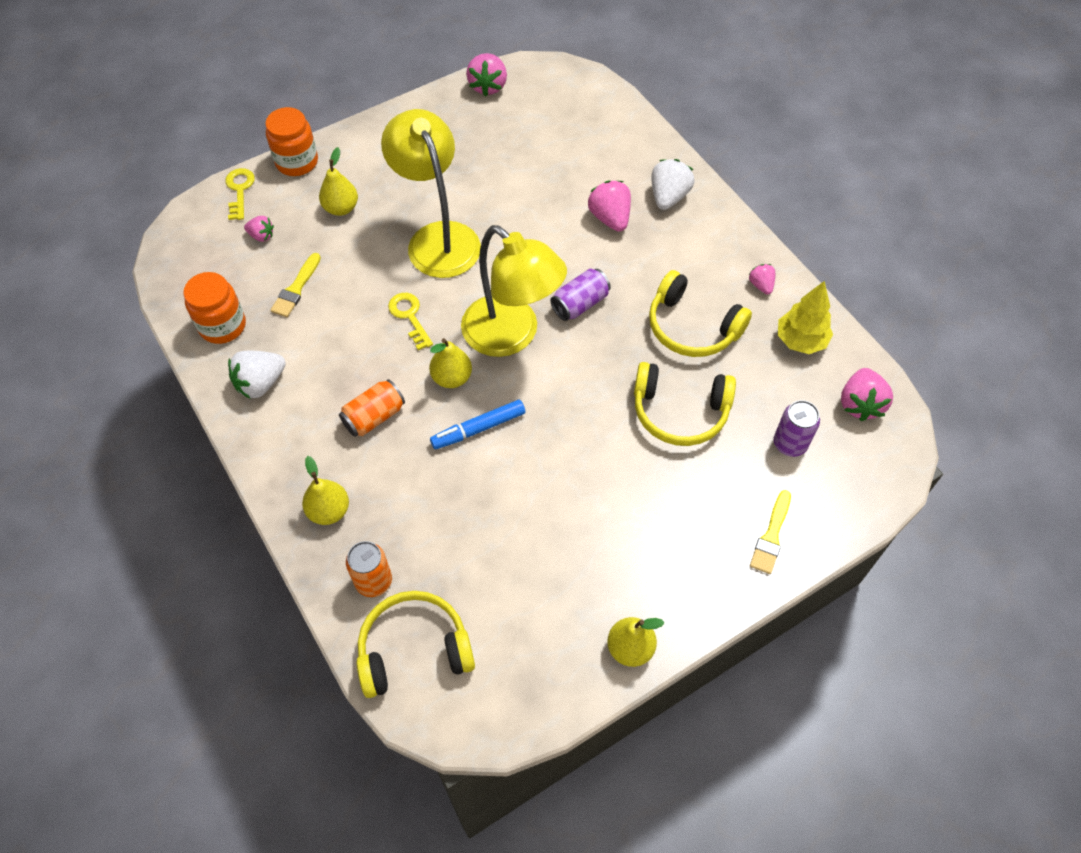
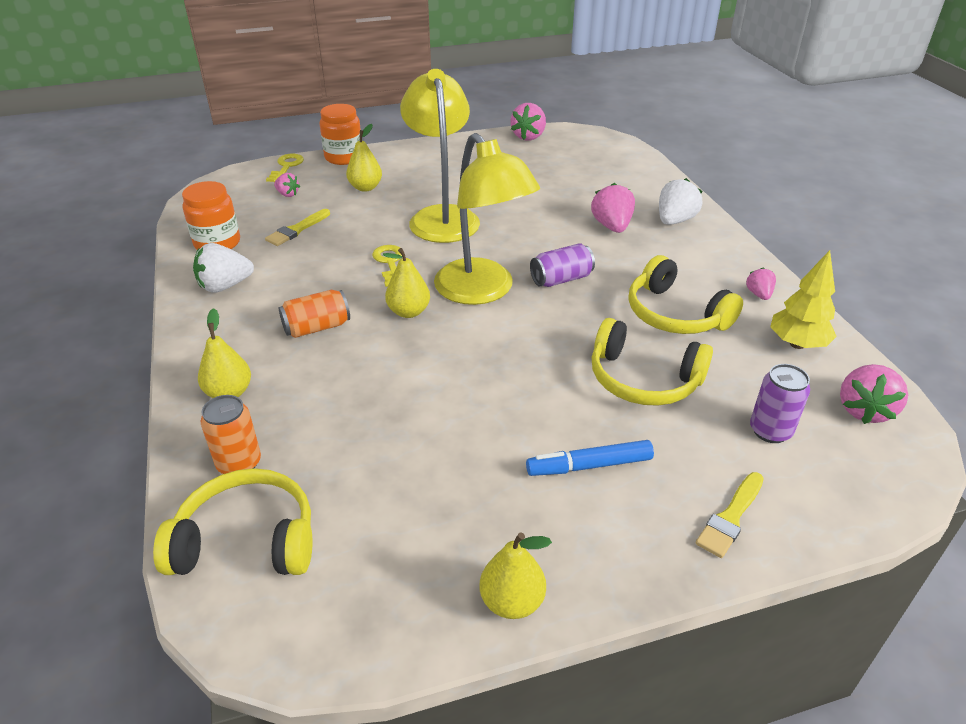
camera: 15 degrees right, 20 degrees down
blue marker [430,400,525,449] -> blue marker moved to [526,440,654,476]

